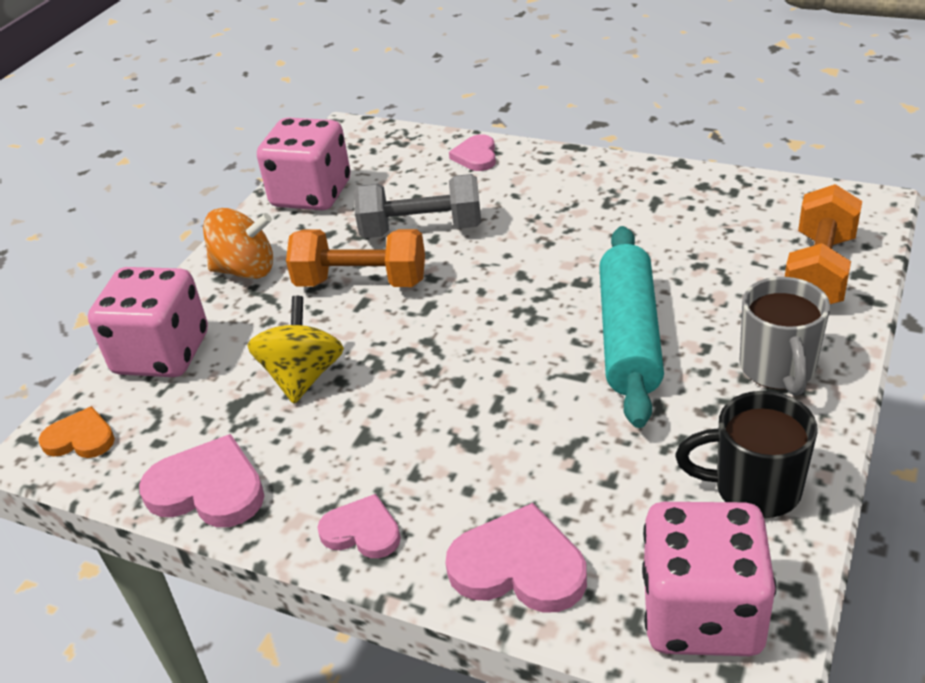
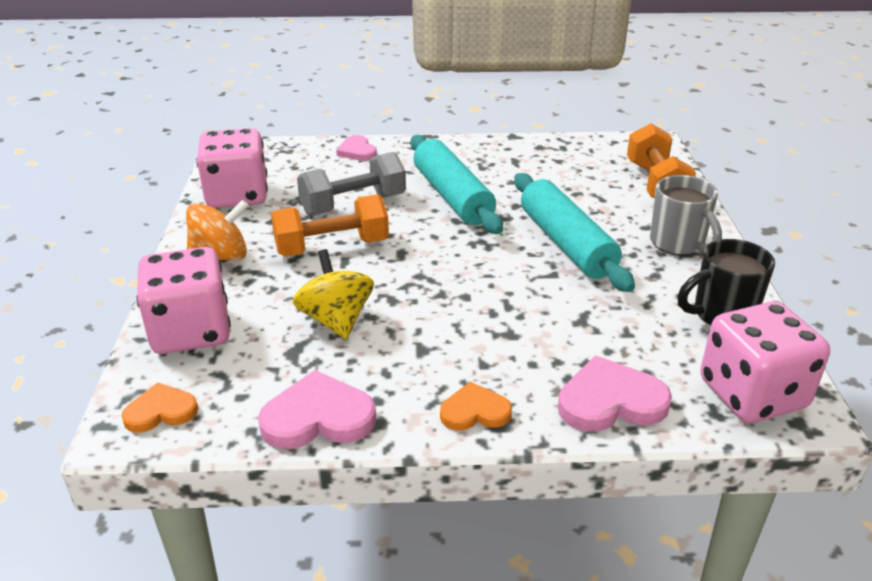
camera: 30 degrees left, 5 degrees down
pink heart [317,494,401,558] -> orange heart [440,382,512,431]
none -> turquoise rolling pin [410,135,503,234]

